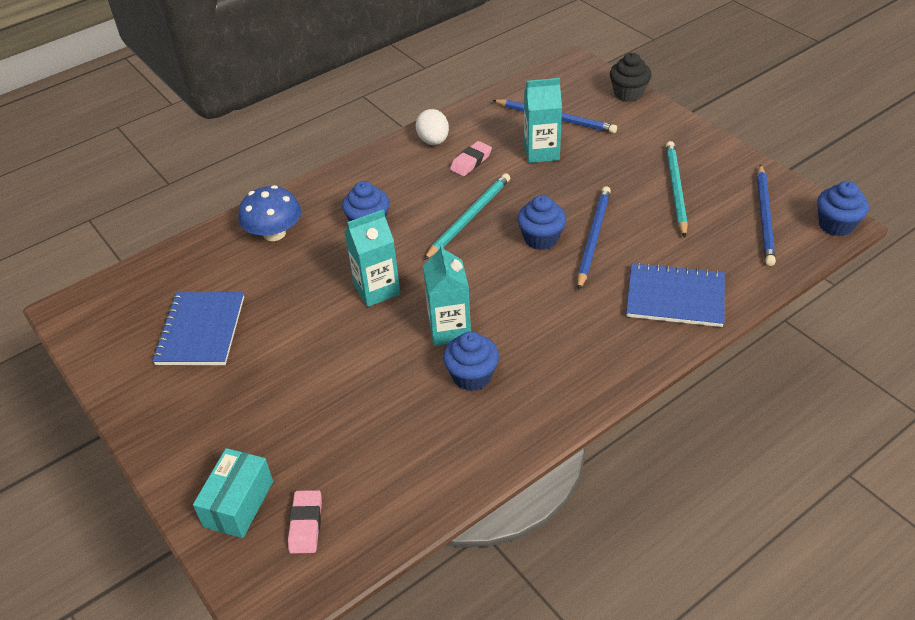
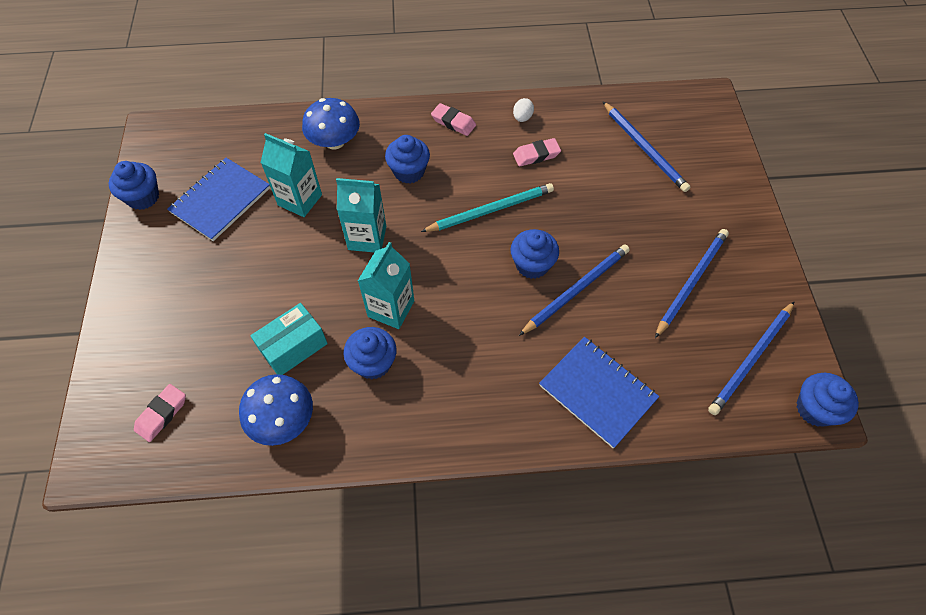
camera: 30 degrees right, 15 degrees up
turquoise box [193,448,273,538] -> turquoise box moved to [250,303,328,375]
white egg [416,109,449,145] -> white egg [513,98,534,122], size x0.63
turquoise carton [524,78,562,163] -> turquoise carton moved to [261,133,322,217]
black cupcake [610,53,652,102] -> none
turquoise pencil [666,141,688,238] -> blue pencil [655,229,729,338]
none -> blue cupcake [109,161,159,210]
none -> blue mushroom [239,374,313,446]
none -> pink eraser [431,103,476,136]

